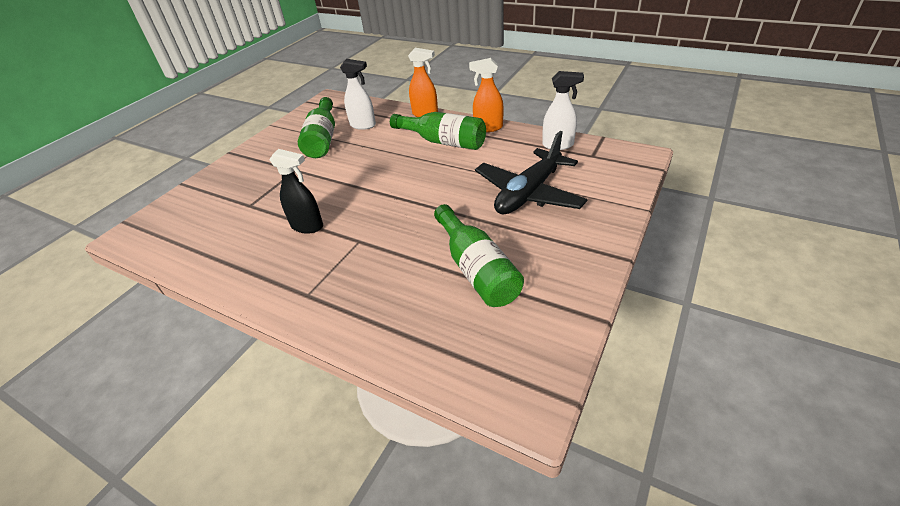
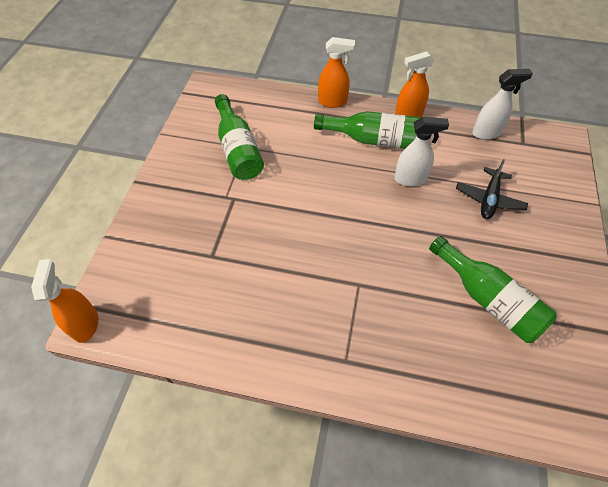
camera: 20 degrees left, 15 degrees up
black spray bottle [269,149,323,234] -> none
white spray bottle [340,59,376,130] -> white spray bottle moved to [394,117,449,186]
black plane [475,131,588,214] -> black plane [456,159,528,219], size x0.61
none -> orange spray bottle [31,259,98,343]

